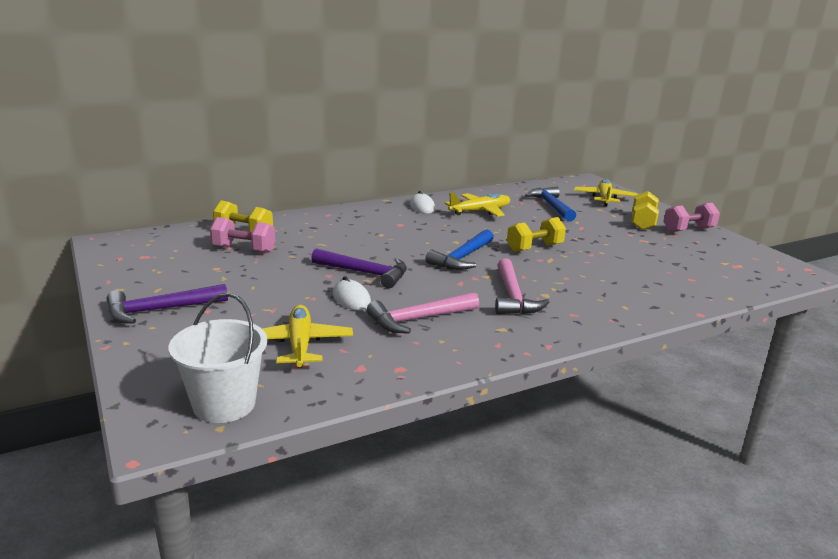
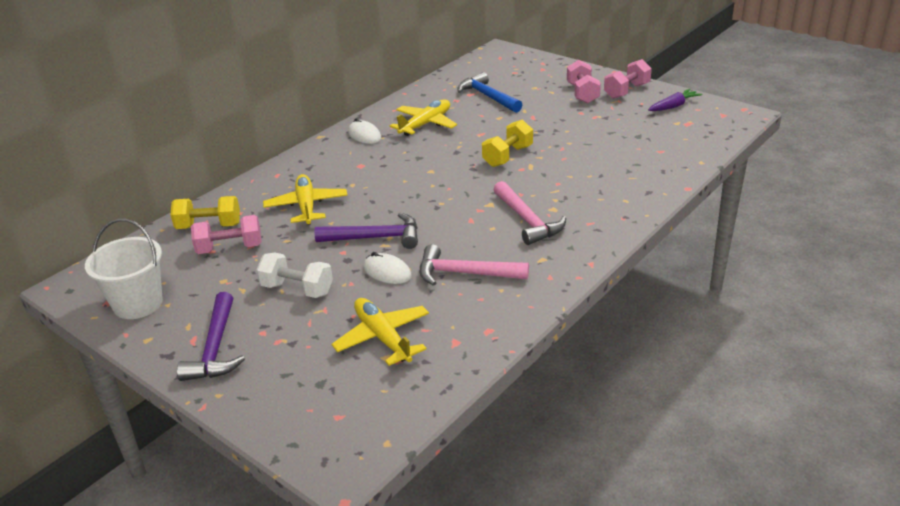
camera: 20 degrees left, 10 degrees up
purple hammer [107,284,228,324] -> purple hammer turned 45 degrees counterclockwise [177,292,245,381]
white bucket [169,293,267,423] -> white bucket moved to [85,219,163,319]
pink hammer [367,292,479,334] -> pink hammer turned 60 degrees clockwise [420,244,529,286]
blue hammer [425,229,494,270] -> none
yellow plane [574,179,638,207] -> yellow plane moved to [263,174,347,225]
yellow dumbbell [631,191,659,230] -> pink dumbbell [567,60,601,103]
none -> white dumbbell [257,253,333,298]
none -> purple carrot [648,89,702,111]

